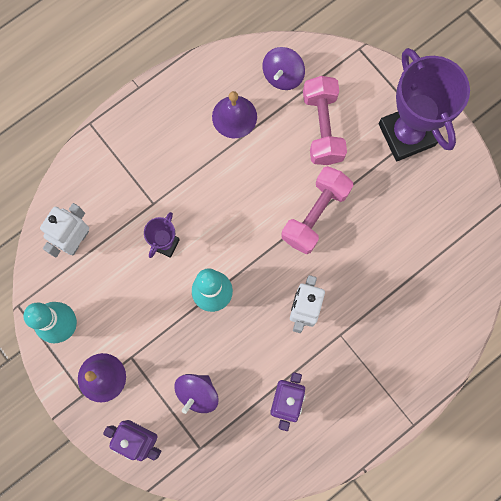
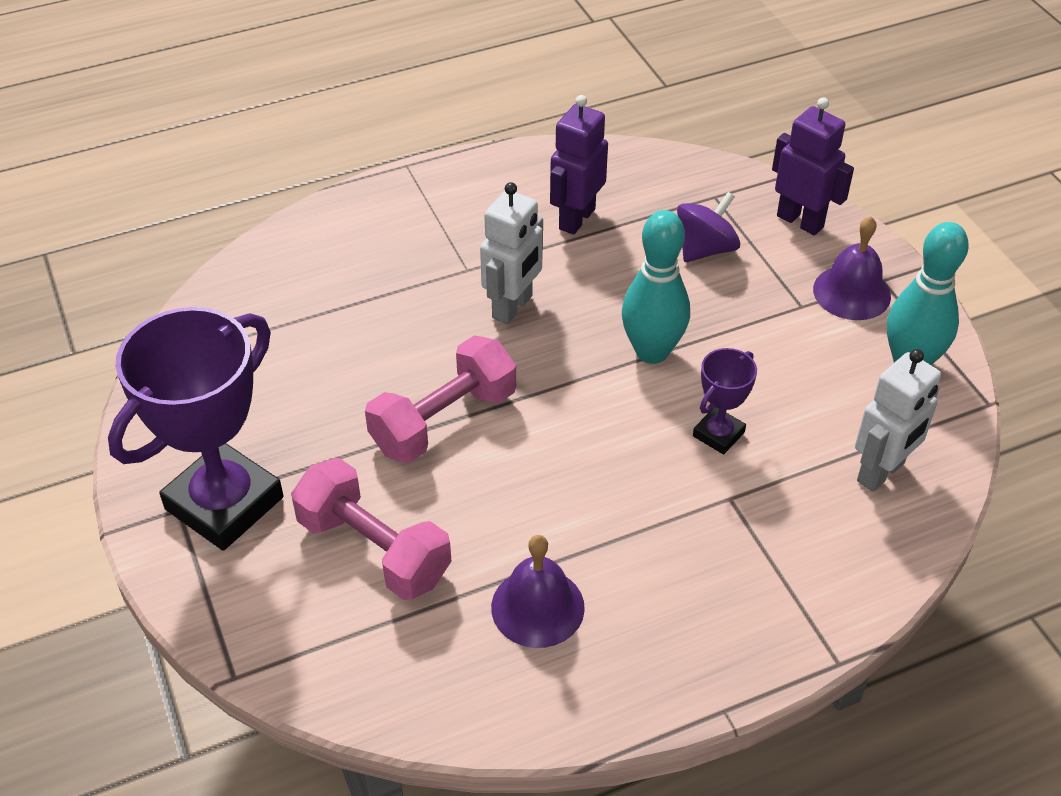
camera: 165 degrees left, 30 degrees down
purple spinning top [262,47,305,90] -> none
pink dumbbell [303,76,347,165] -> pink dumbbell turned 60 degrees counterclockwise [291,458,451,600]
purple trophy [379,48,470,161] -> purple trophy turned 45 degrees clockwise [108,307,283,551]

